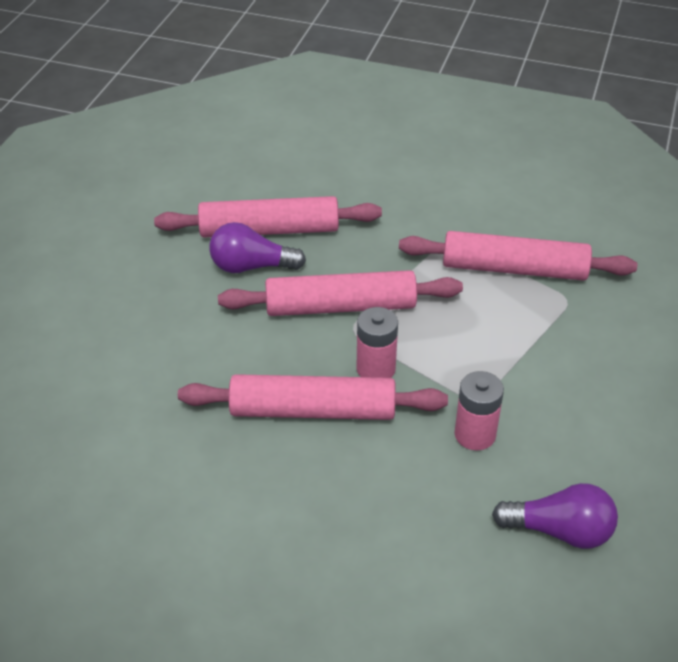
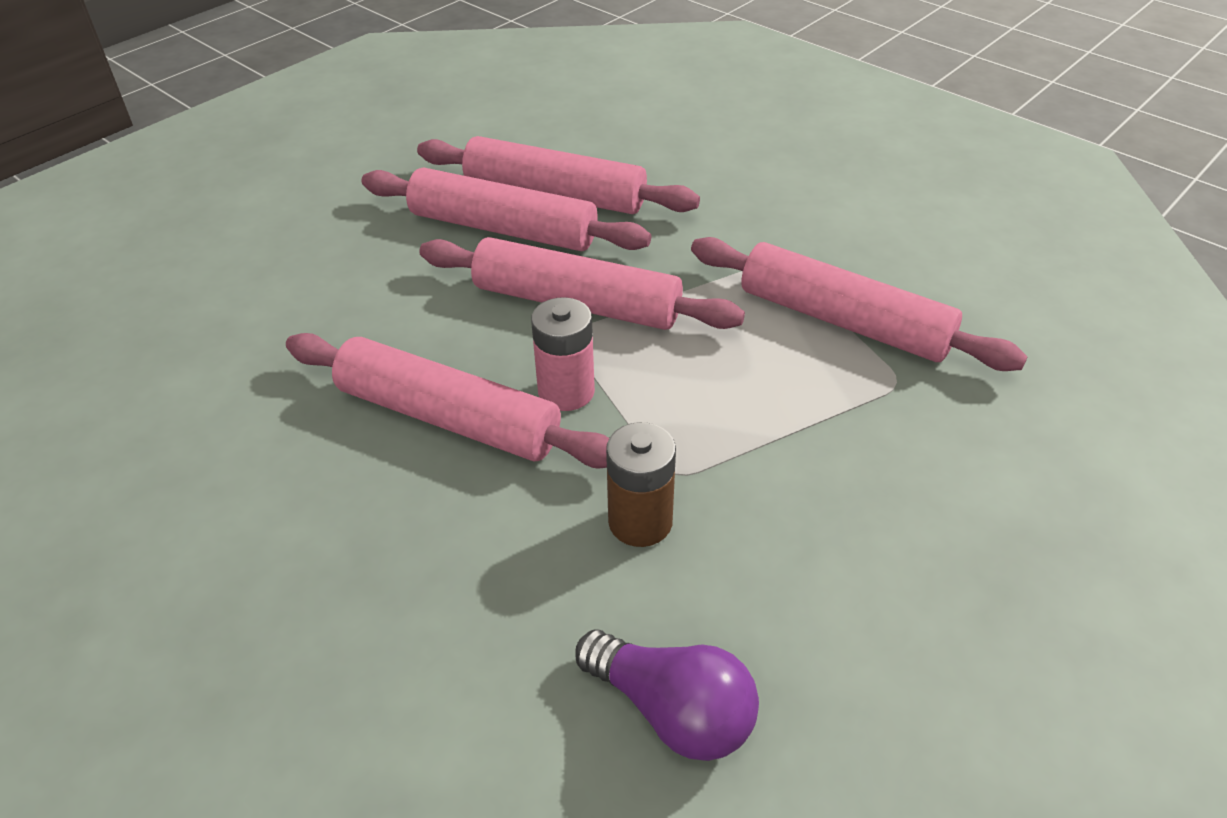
camera: 25 degrees right, 0 degrees up
purple light bulb [209,222,306,273] -> pink rolling pin [362,167,651,251]
pink battery [454,371,504,450] -> brown battery [606,422,676,547]

